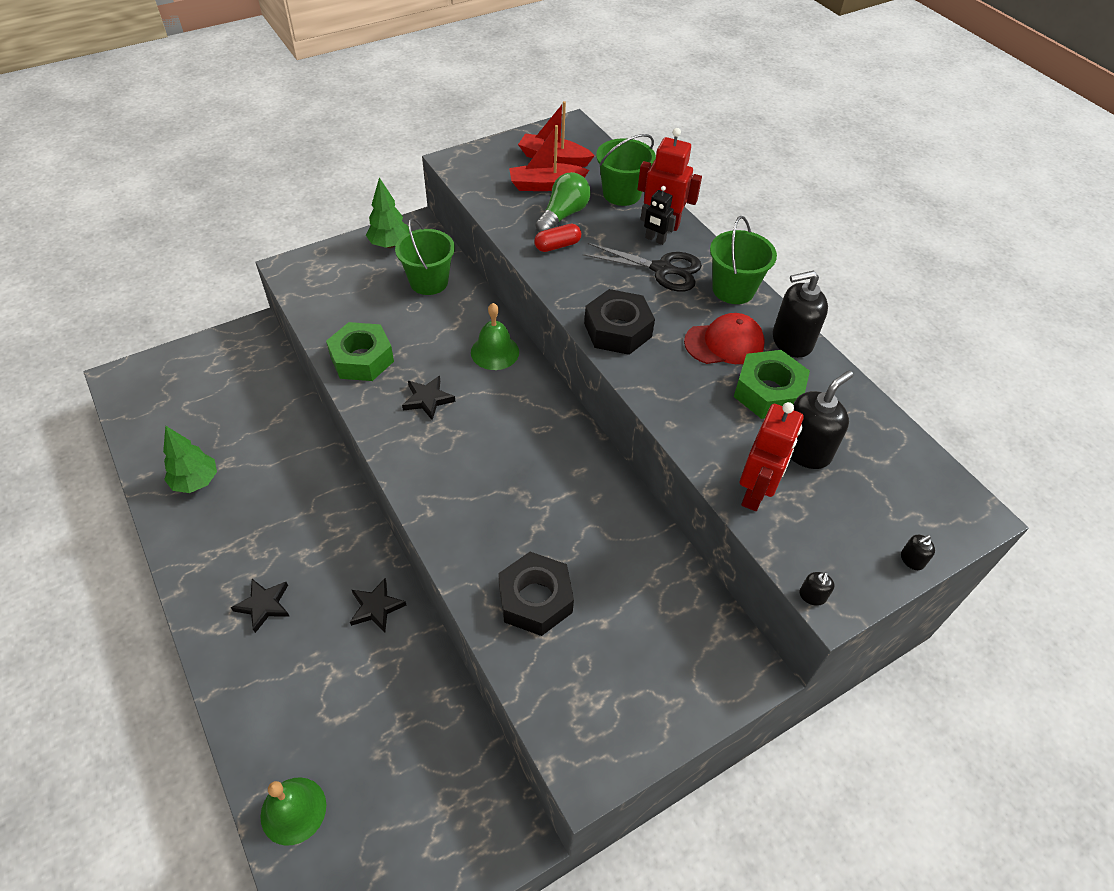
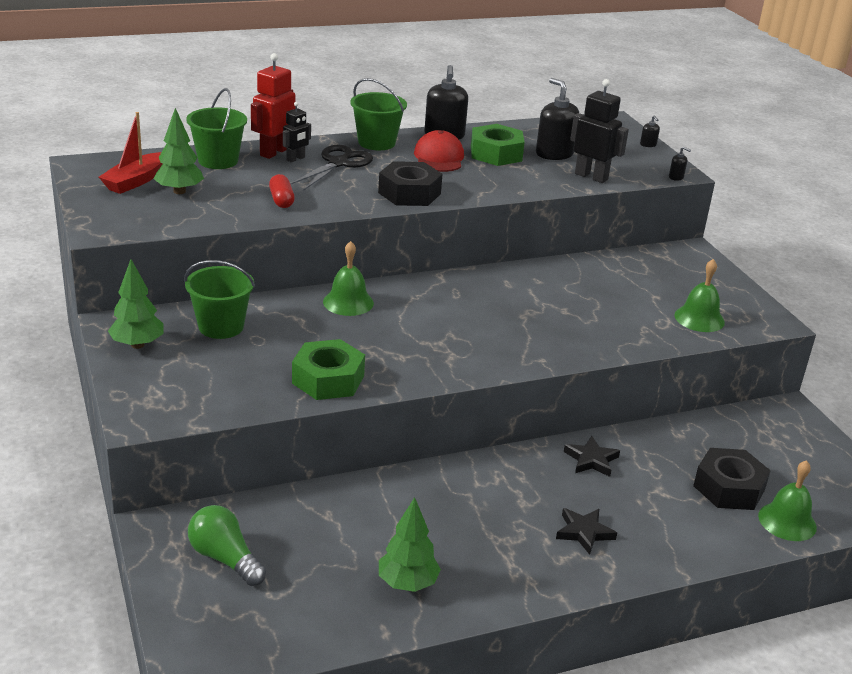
camera: 80 degrees left, 20 degrees down
black star [402,376,455,420] -> none
black nut [498,552,574,636] -> black nut moved to [693,448,771,510]
red boat [509,125,589,191] -> green tree [154,108,204,194]
green light bulb [535,172,591,232] -> green light bulb moved to [188,505,266,586]
red robot [740,402,804,511] -> black robot [570,79,629,183]
none -> green bell [674,259,725,332]

